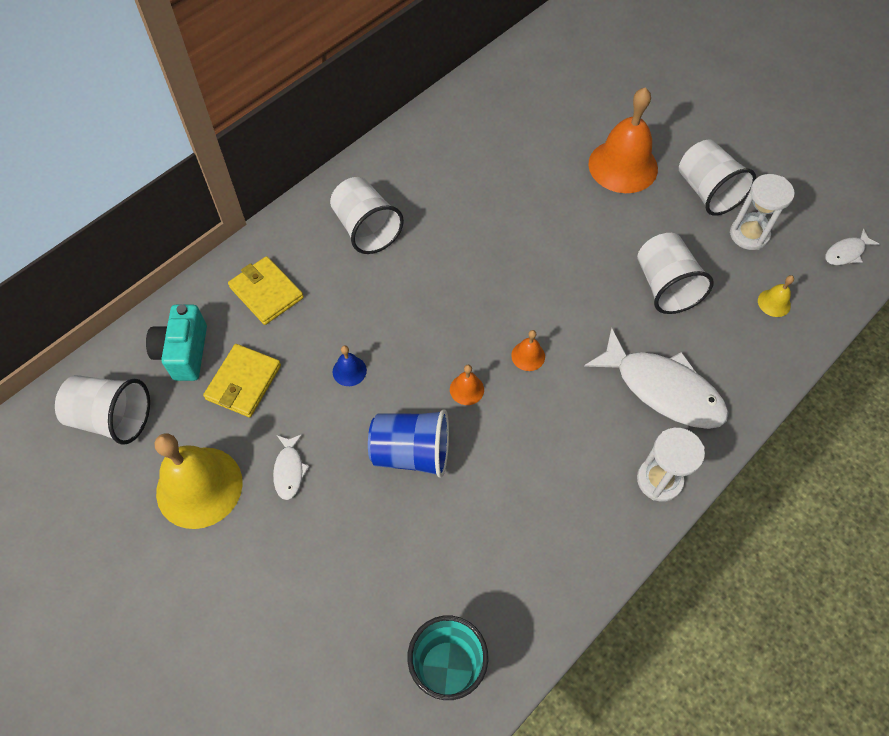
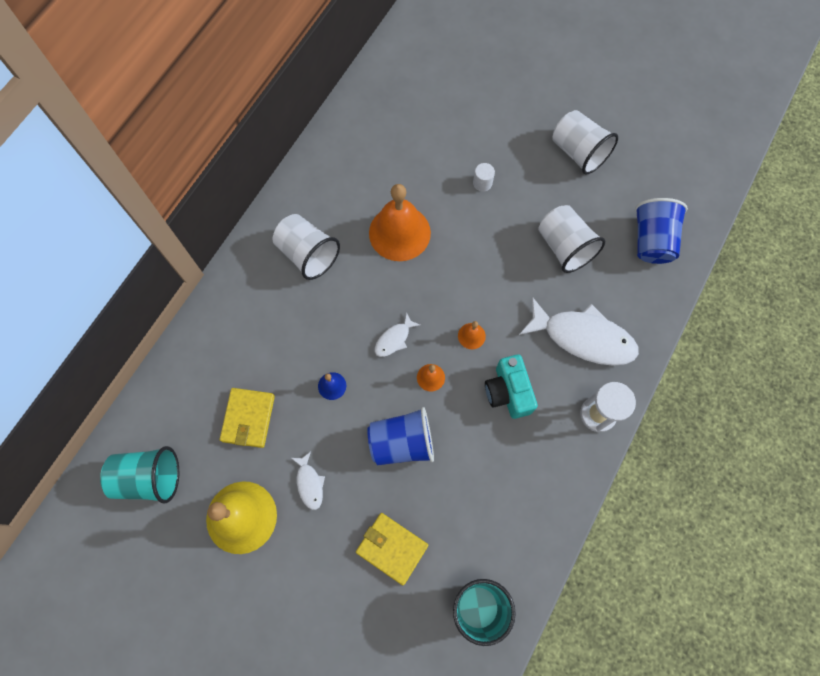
camera: 15 degrees left, 10 degrees up
white cup [55,375,150,445] -> turquoise cup [100,446,179,504]
turquoise camera [146,305,207,381] -> turquoise camera moved to [485,354,538,419]
yellow wallet [228,256,304,325] -> yellow wallet moved to [356,513,428,585]
orange bell [588,87,658,193] -> orange bell moved to [369,184,431,261]
white hourglass [730,174,795,250] -> none
yellow bell [758,275,794,317] -> blue cup [635,198,688,264]
white fish [825,229,879,265] -> white fish moved to [375,312,420,357]
none -> white cylinder [473,163,495,192]

